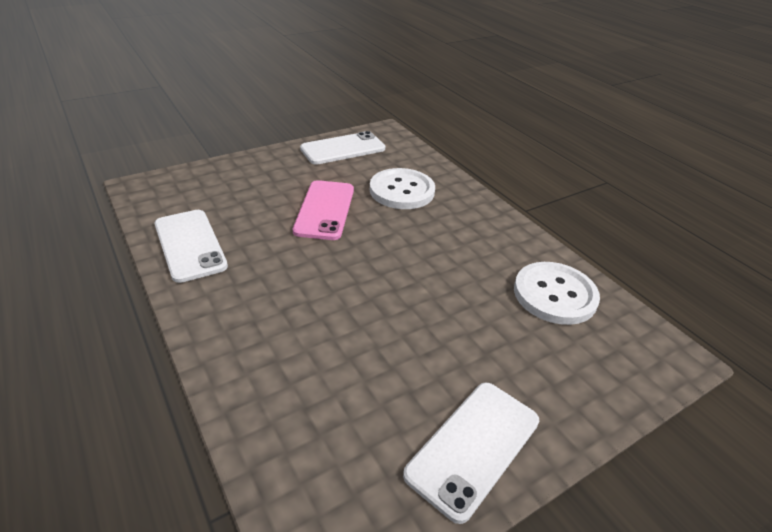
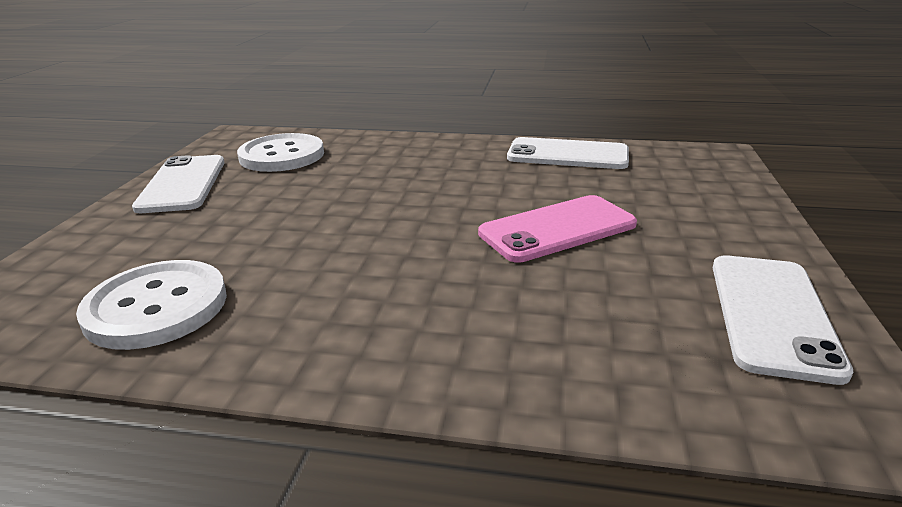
camera: 135 degrees right, 10 degrees down
pink phone [293,180,354,240] -> pink phone turned 75 degrees counterclockwise [478,195,637,263]
white button [370,168,435,209] -> white button moved to [237,133,324,172]

